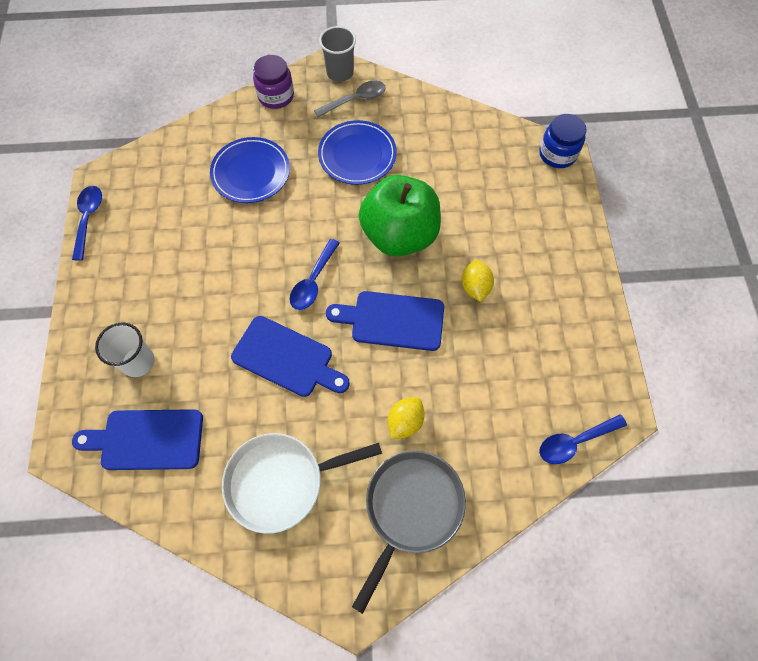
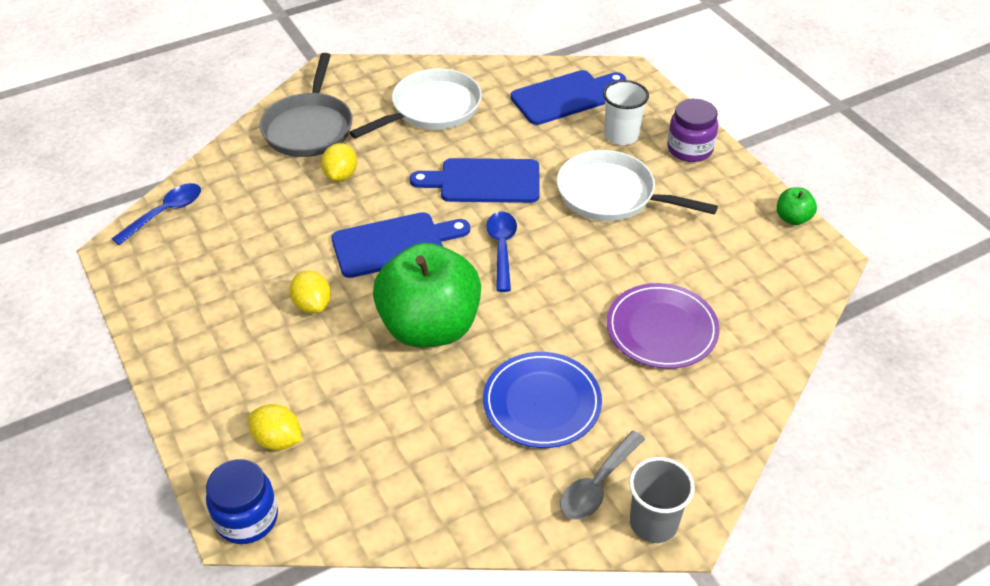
camera: 155 degrees right, 20 degrees down
blue spoon [72,186,102,261] -> green apple [777,187,817,225]
blue plate [210,137,290,203] -> purple plate [607,283,719,369]
purple jar [253,55,294,109] -> purple jar moved to [667,99,718,162]
none -> yellow lemon [248,404,302,450]
none -> white pan [557,150,718,221]

